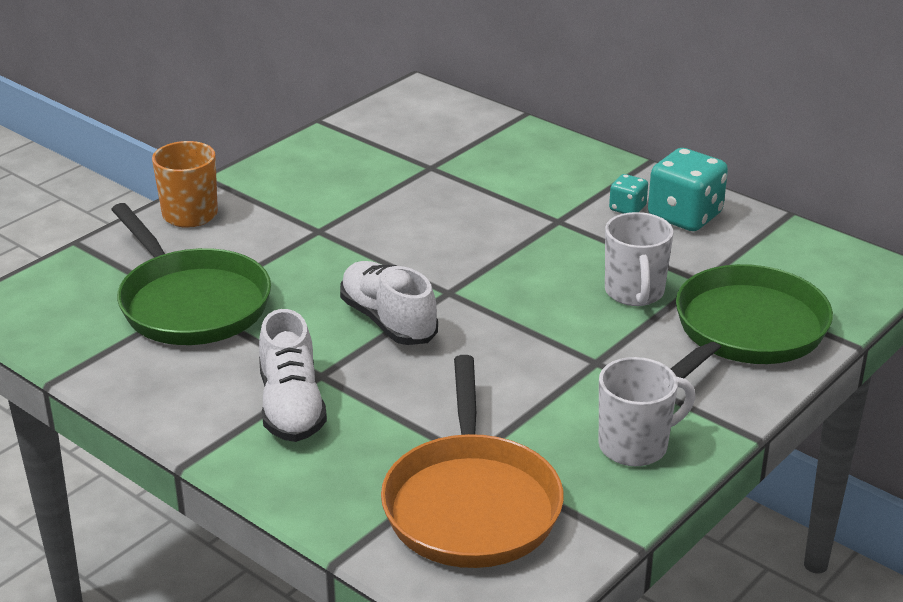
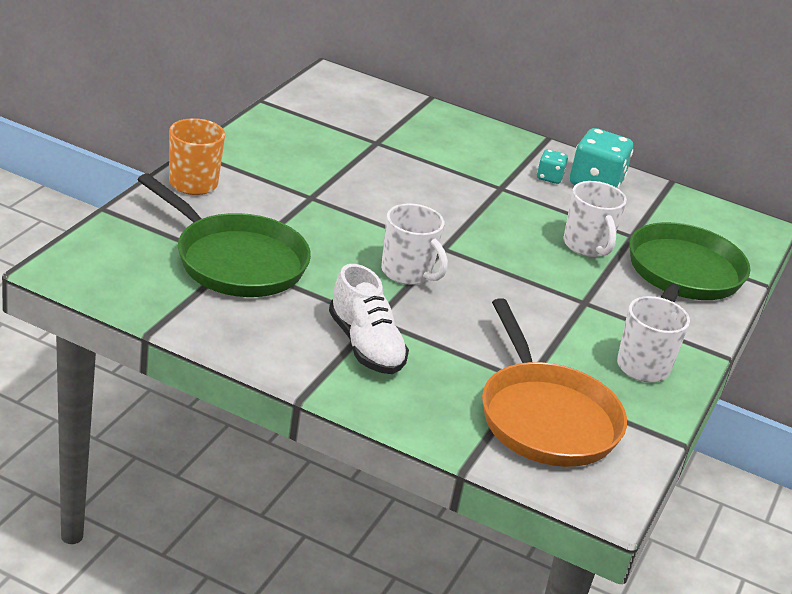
camera: 20 degrees left, 0 degrees up
white shoe [340,261,438,345] -> white mug [381,203,448,285]

